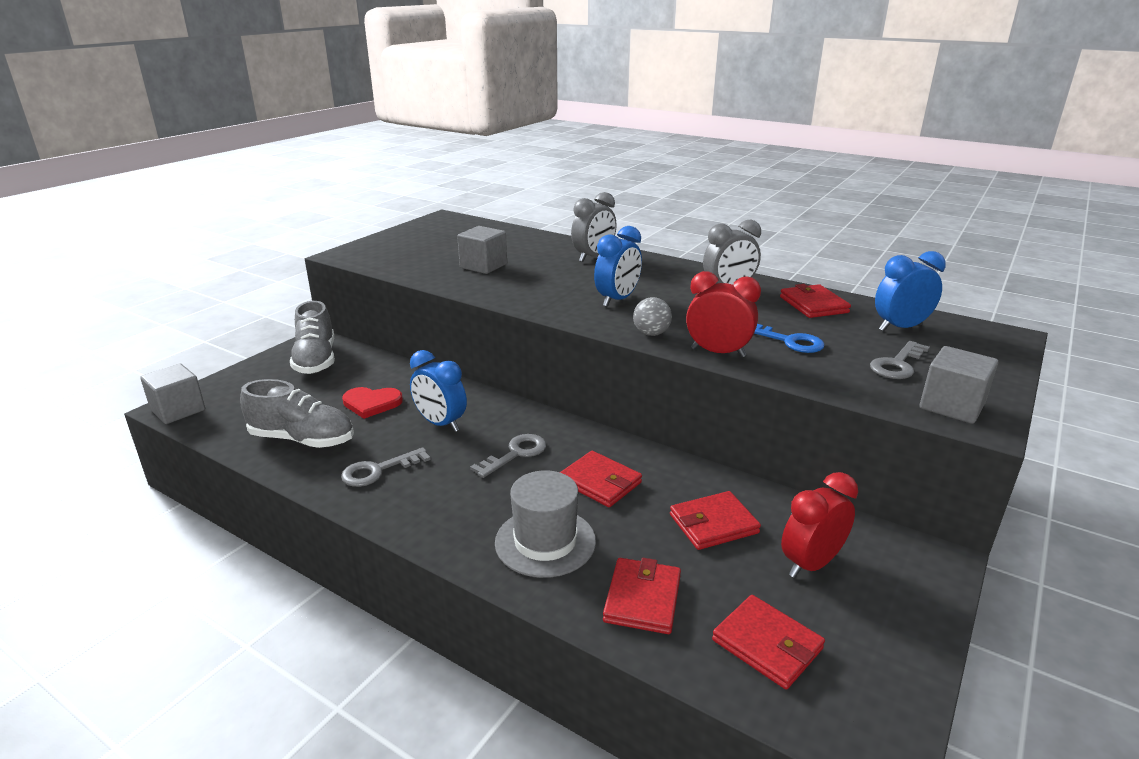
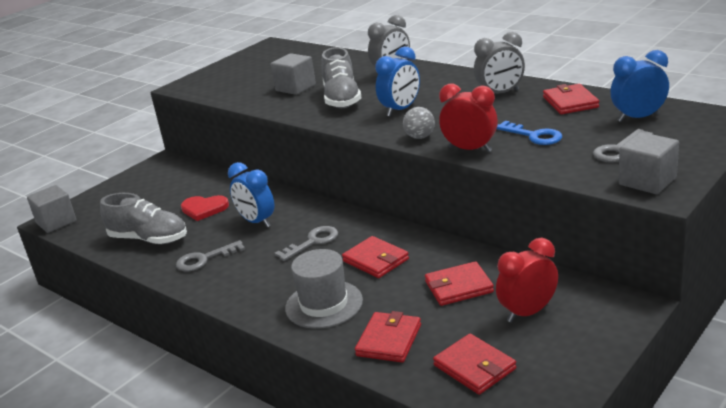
camera: 10 degrees right, 0 degrees up
grey shoe [290,301,335,374] -> grey shoe moved to [321,47,362,108]

